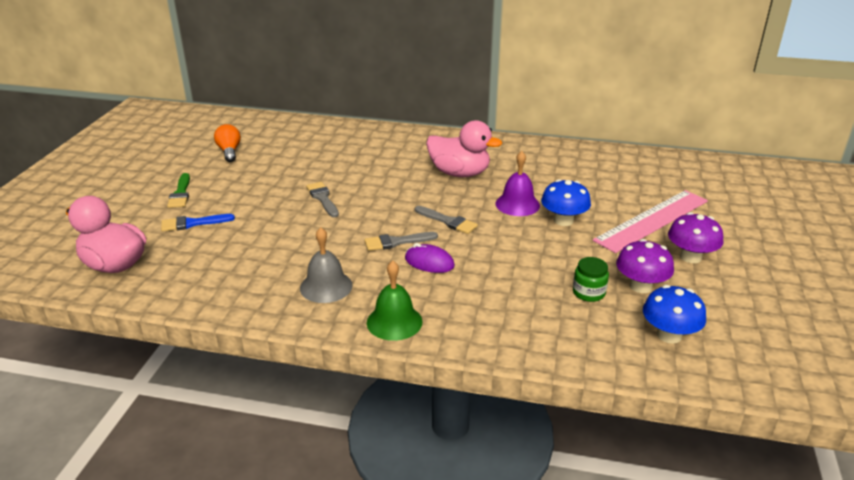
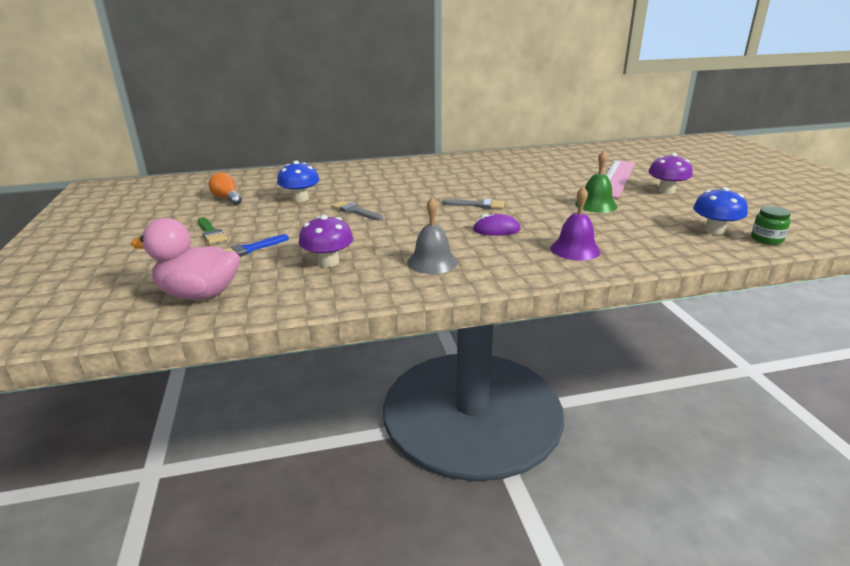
camera: 25 degrees left, 5 degrees down
grey brush [364,232,438,251] -> none
green bell [367,260,422,341] -> green bell moved to [575,151,618,213]
pink duck [426,120,502,177] -> none
purple bell [495,151,540,216] -> purple bell moved to [550,186,601,261]
blue mushroom [541,179,591,226] -> blue mushroom moved to [277,161,320,202]
green jar [573,257,609,302] -> green jar moved to [751,206,791,245]
purple mushroom [616,239,674,293] -> purple mushroom moved to [299,215,353,267]

